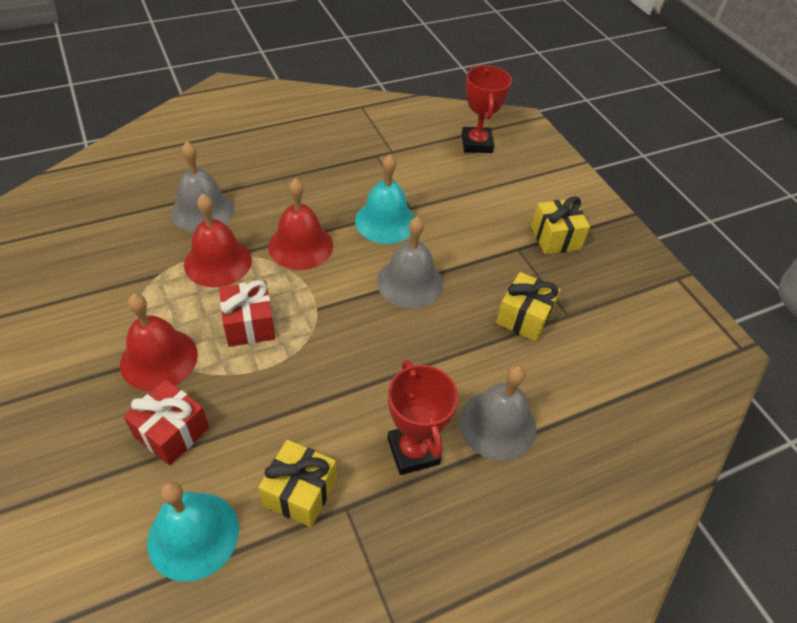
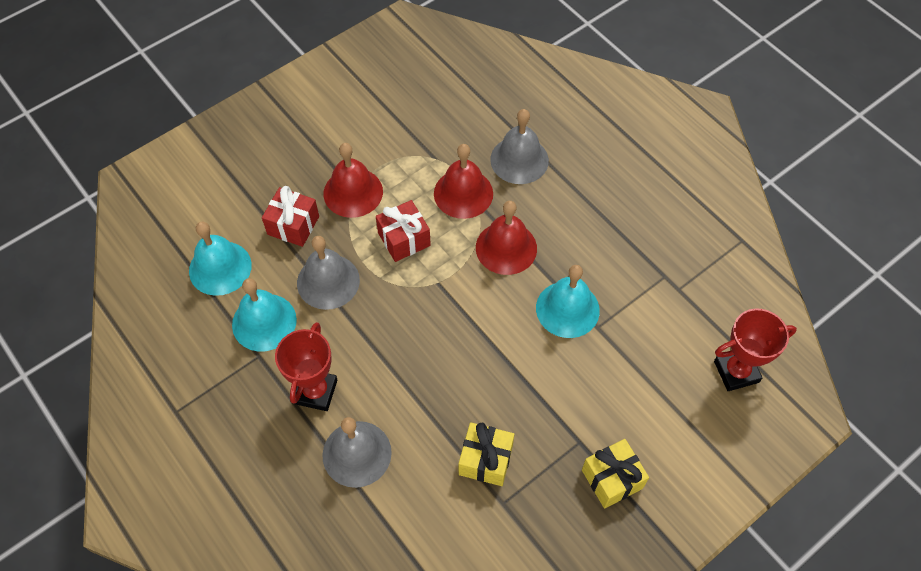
camera: 80 degrees right, 10 degrees up
yellow gift [258,440,336,527] -> turquoise bell [232,278,297,351]
grey bell [377,216,443,308] -> grey bell moved to [297,236,360,310]
red trophy [387,360,458,475] -> red trophy turned 45 degrees counterclockwise [275,322,337,411]

